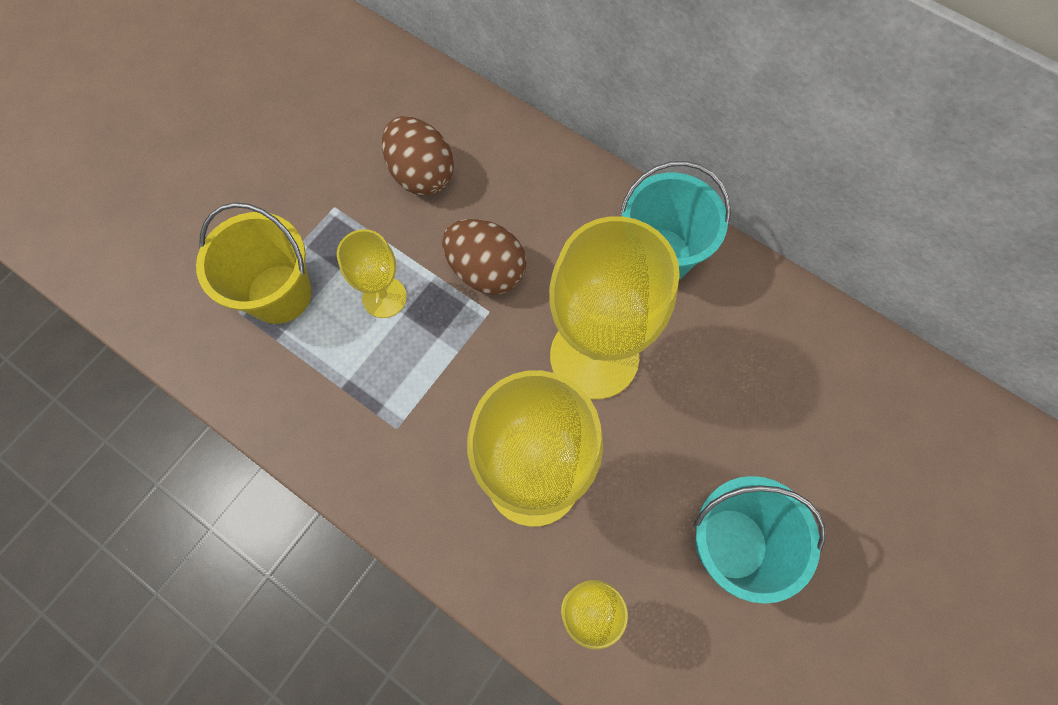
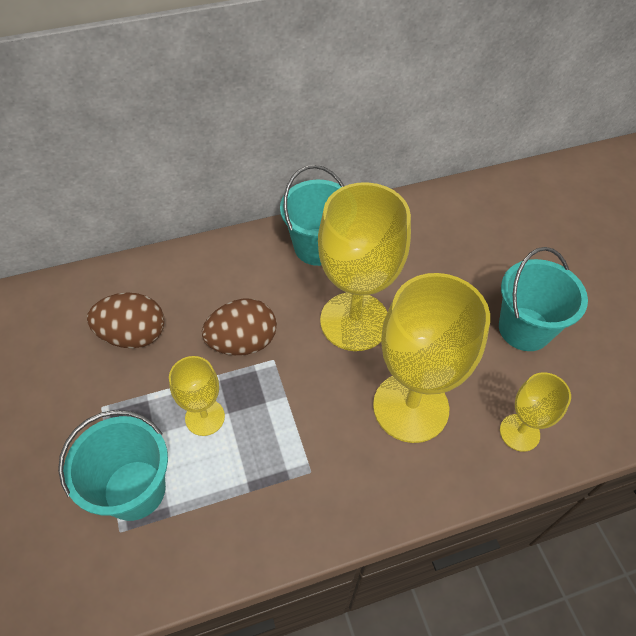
camera: 55 degrees left, 15 degrees down
yellow bucket [196,202,312,324] -> turquoise bucket [58,410,168,521]

